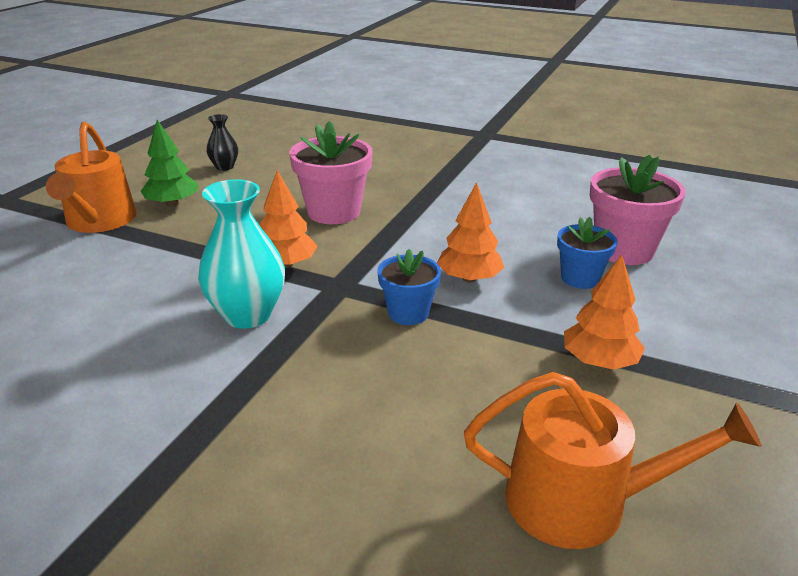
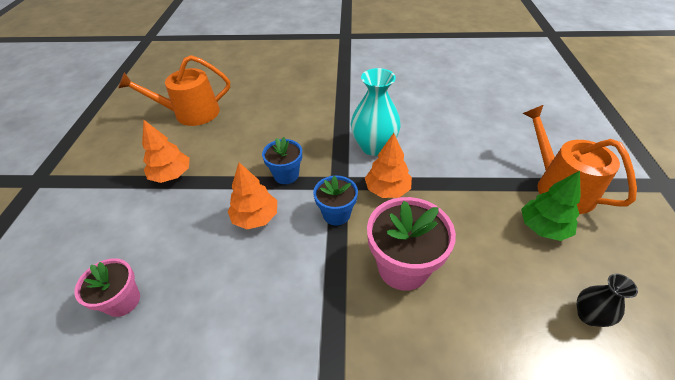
camera: 160 degrees right, 15 degrees up
blue flower pot [557,217,617,289] -> blue flower pot moved to [313,176,358,225]
pink flower pot [590,154,686,265] -> pink flower pot [74,258,140,317], size x0.61

